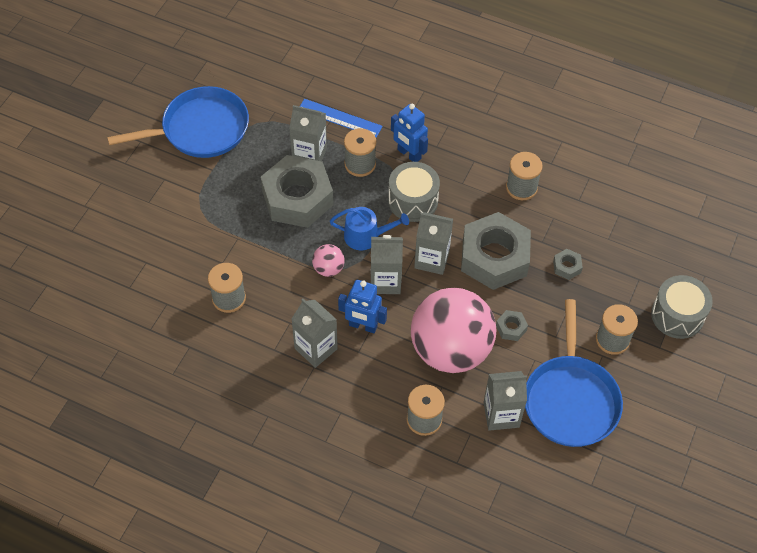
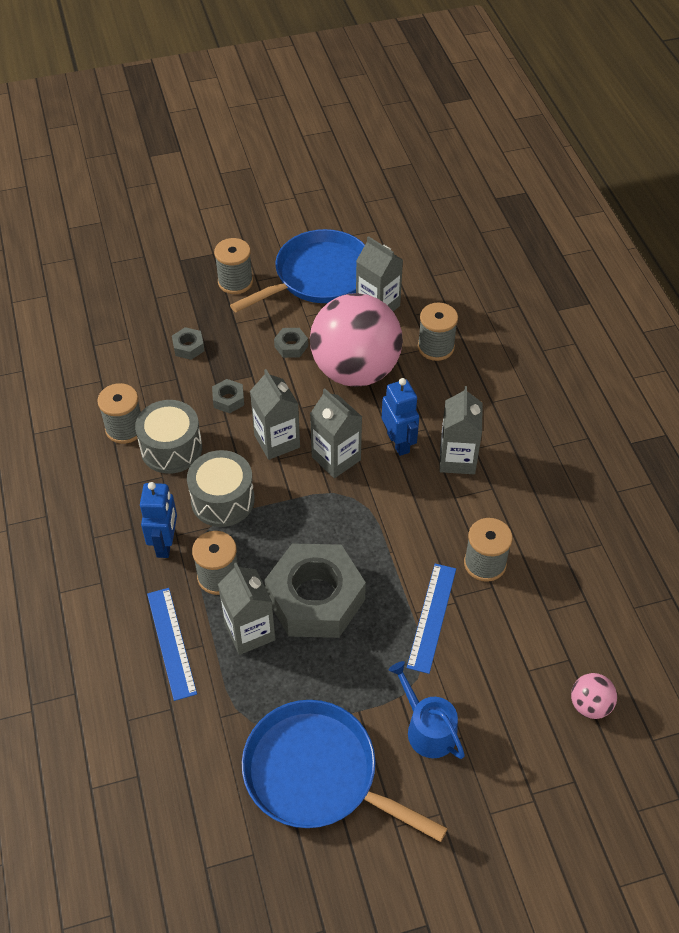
camera: 130 degrees left, 5 degrees down
pink ball [312,244,345,277] -> pink ball moved to [571,673,617,719]
blue watering can [330,207,409,250] -> blue watering can moved to [389,661,465,759]
grey nut [461,212,531,290] -> grey nut [212,379,244,413], size x0.40
grey drum [651,275,713,339] -> grey drum moved to [135,400,202,474]
none -> blue ruler [407,564,456,674]

